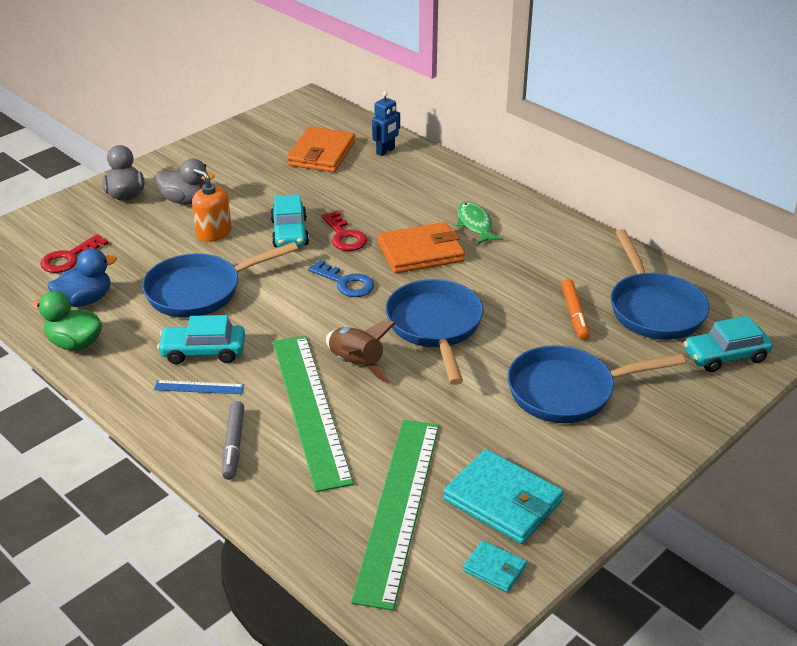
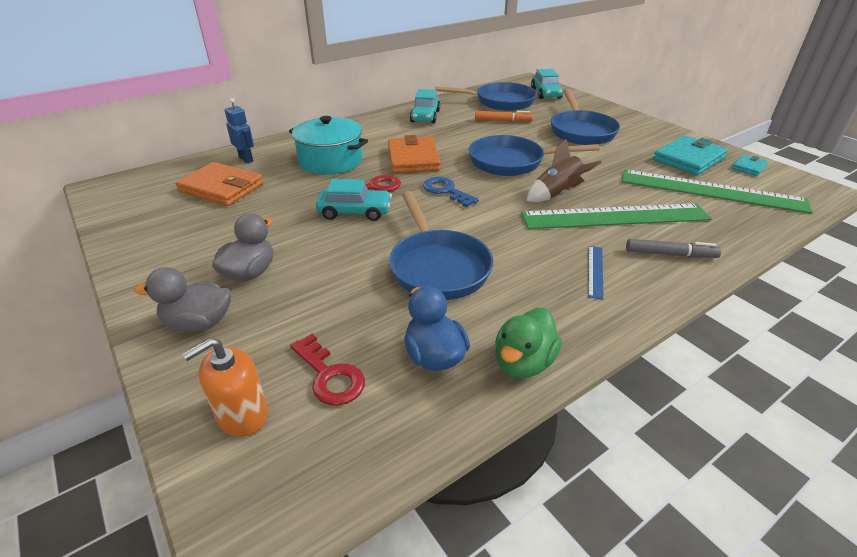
camera: 80 degrees left, 0 degrees up
turquoise car [157,315,245,364] -> turquoise car moved to [410,89,440,123]
orange soap dispenser [192,169,232,242] -> orange soap dispenser moved to [183,338,268,437]
blue key [308,260,374,297] -> blue key turned 90 degrees counterclockwise [423,177,479,207]
green fish [456,201,503,245] -> none
none -> turquoise pot [289,116,368,175]

